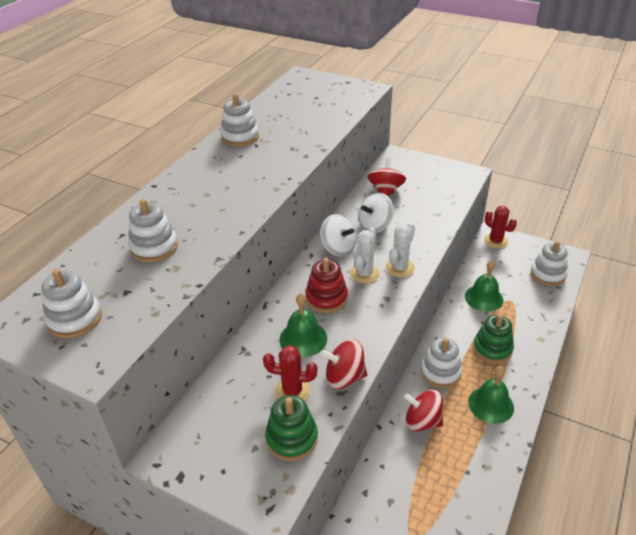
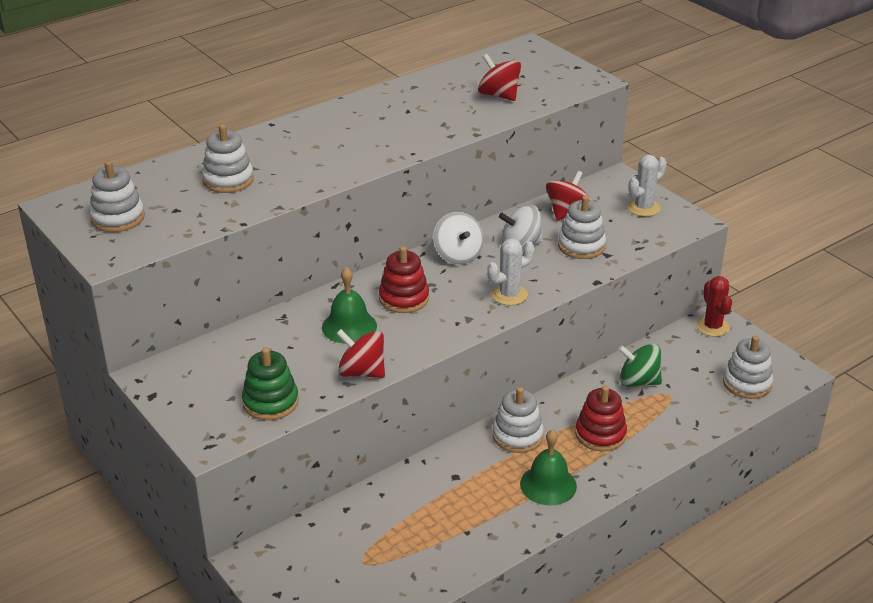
camera: 25 degrees right, 5 degrees down
white stacking toy [220,93,259,146] -> white stacking toy moved to [558,195,606,259]
red cactus [263,345,317,401] -> none
white cactus [350,227,380,284] -> white cactus moved to [627,155,667,217]
red spinning top [404,390,443,431] -> red spinning top moved to [478,54,521,101]
green bell [465,260,503,312] -> green spinning top [618,344,662,387]
green stacking toy [473,314,514,363] -> red stacking toy [575,386,627,451]

